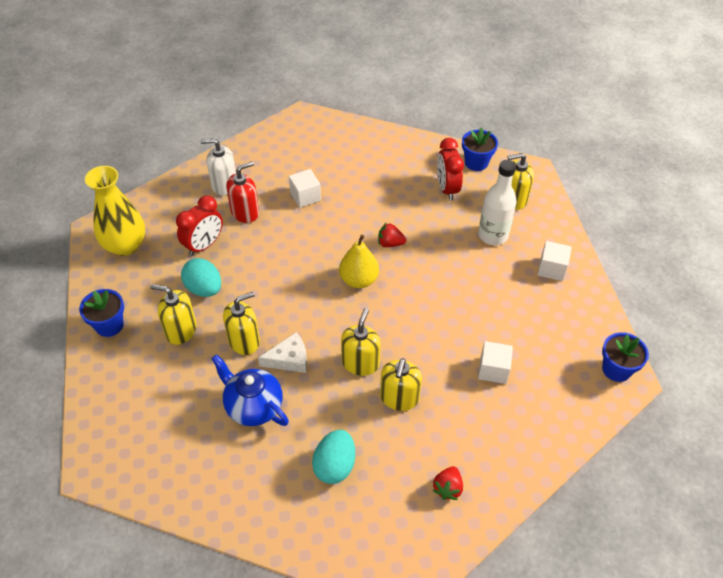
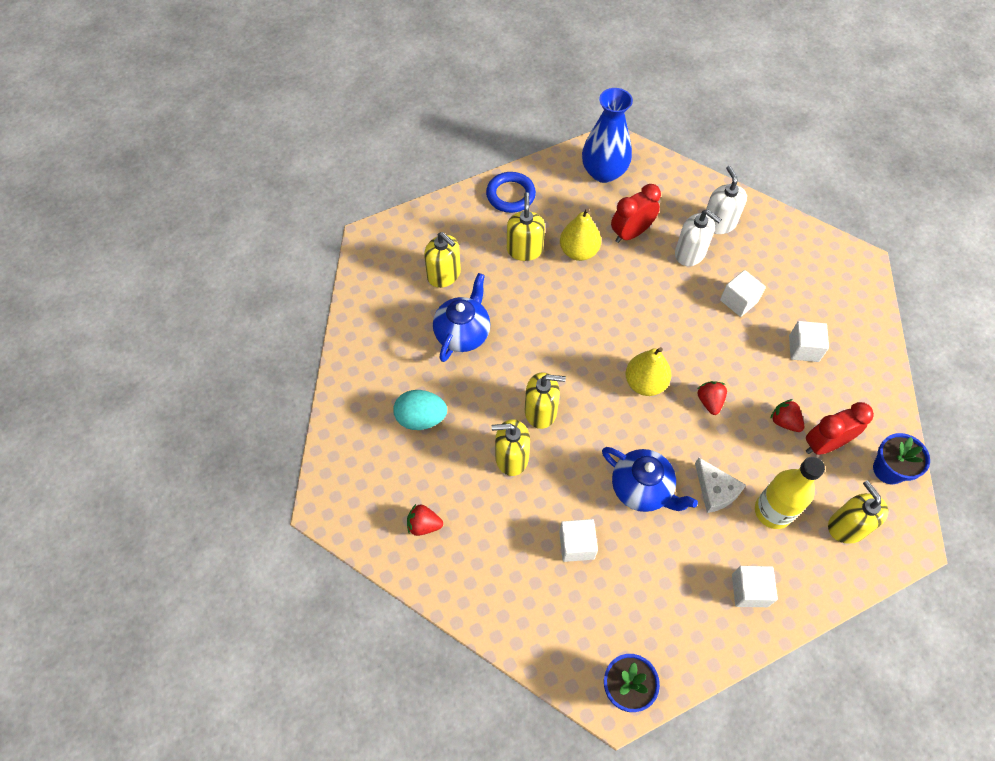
camera: 75 degrees right, 10 degrees up
blue flower pot [79,289,124,337] -> blue ring [486,172,536,213]
yellow vase [85,166,145,256] -> blue vase [582,88,633,183]
red clock [176,195,223,256] -> red clock turned 120 degrees clockwise [611,184,661,243]
turquoise egg [181,258,221,297] -> yellow pear [560,208,601,261]
yellow soap dispenser [223,292,260,355] -> yellow soap dispenser moved to [424,232,461,288]
red soap dispenser [226,161,259,223] -> white soap dispenser [675,210,722,266]
white cheese [258,332,307,373] -> white cheese moved to [695,457,746,513]
white bottle [478,160,517,245] -> yellow bottle [755,457,825,529]
none -> blue teapot [602,447,698,512]
none -> red strawberry [770,399,804,432]
none -> white cube [789,321,829,362]

